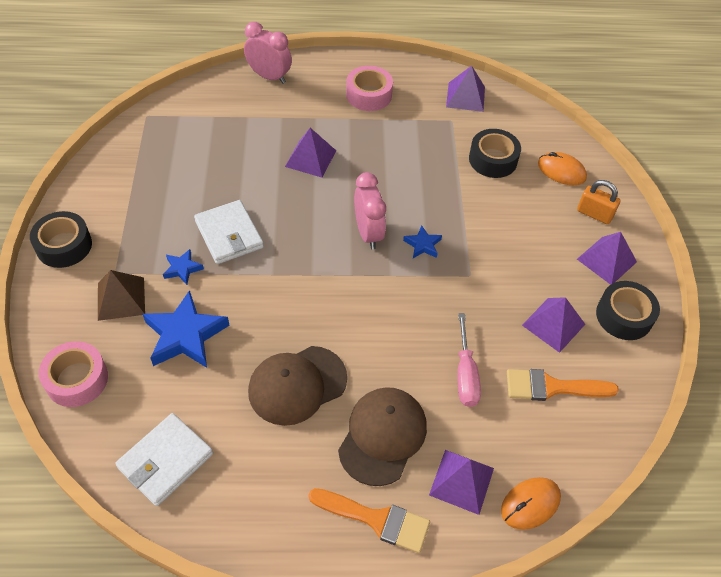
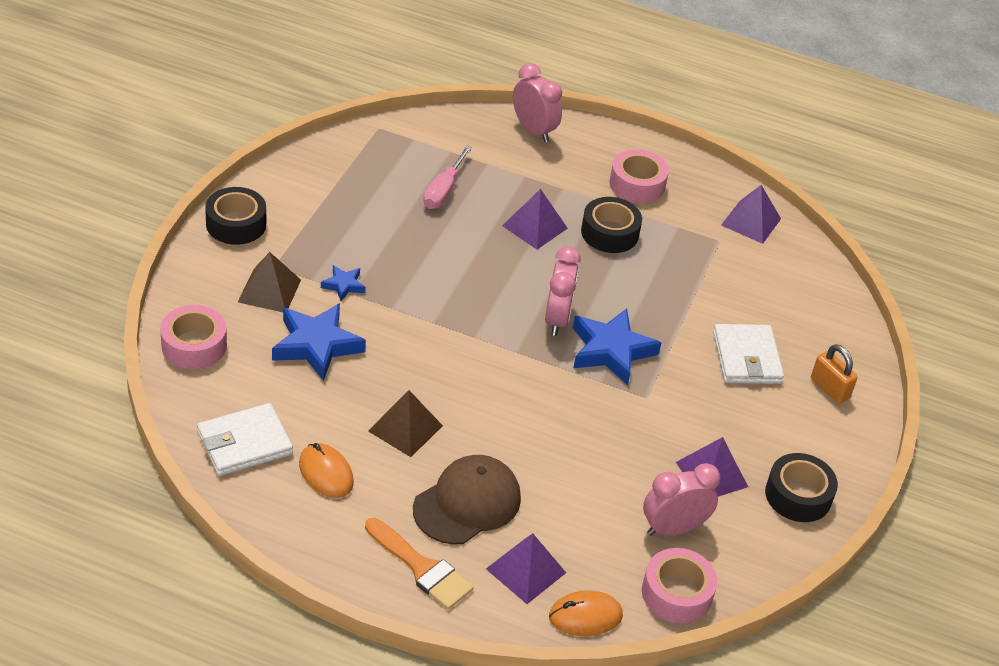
camera: 20 degrees right, 10 degrees down
white wallet [194,200,264,264] -> white wallet moved to [713,324,784,384]
brown cap [248,346,347,426] -> brown pyramid [368,390,443,457]
blue star [403,225,442,258] -> blue star [573,308,661,385], size x2.00
pink screwdriver [457,313,481,407] -> pink screwdriver moved to [423,146,472,209]
black tape [469,129,521,178] -> black tape moved to [581,197,642,253]
orange brush [507,369,619,401] -> pink clock [643,463,720,536]
orange mouse [538,152,587,185] -> orange mouse moved to [299,443,354,498]
purple pyramid [577,232,637,285] -> none
none -> pink tape [642,548,717,623]

